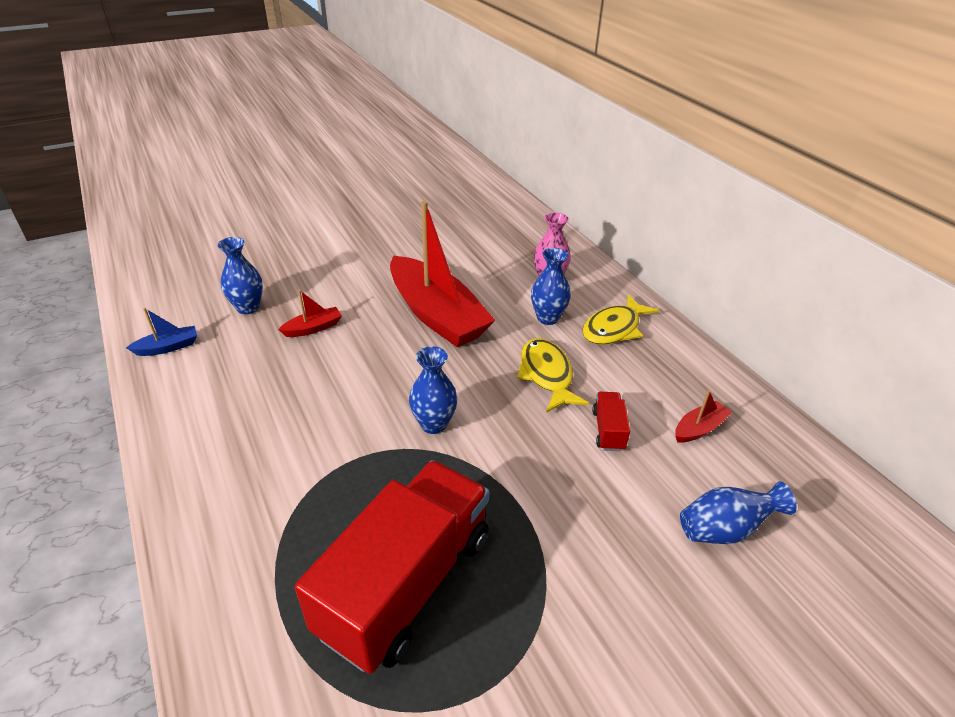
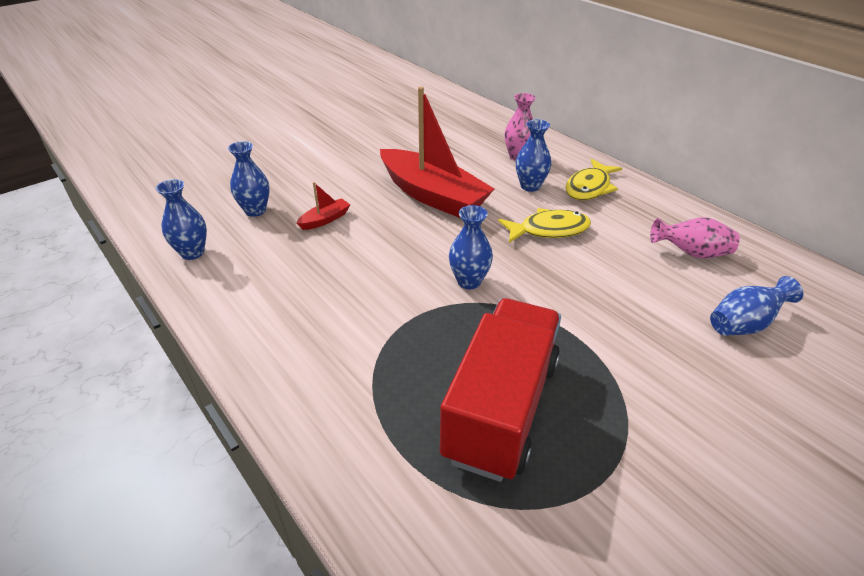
camera: 10 degrees left, 0 degrees up
blue boat [126,308,197,356] -> blue vase [156,179,207,260]
yellow fish [517,338,589,413] -> yellow fish turned 105 degrees clockwise [498,208,591,243]
red truck [592,392,630,451] -> none
red boat [675,390,732,443] -> pink vase [650,217,740,258]

